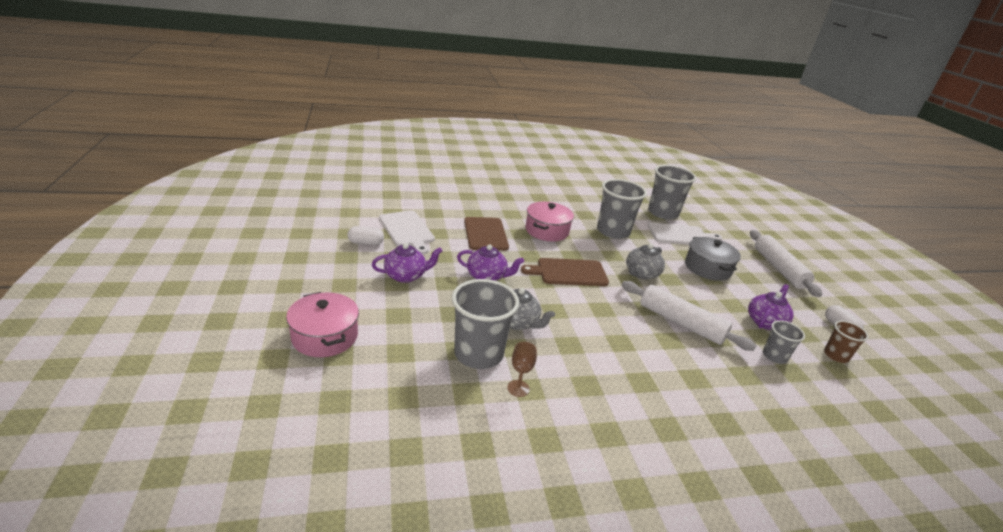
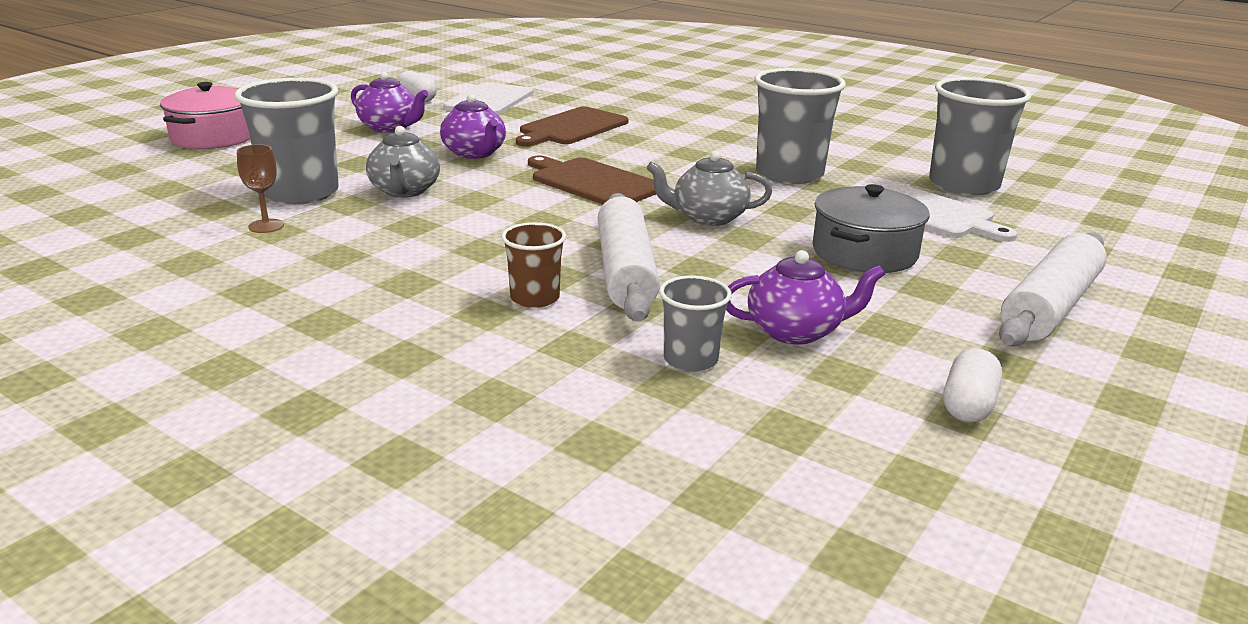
camera: 50 degrees right, 5 degrees down
pink pot [526,202,574,241] -> none
brown cup [824,321,869,363] -> brown cup moved to [501,222,566,308]

